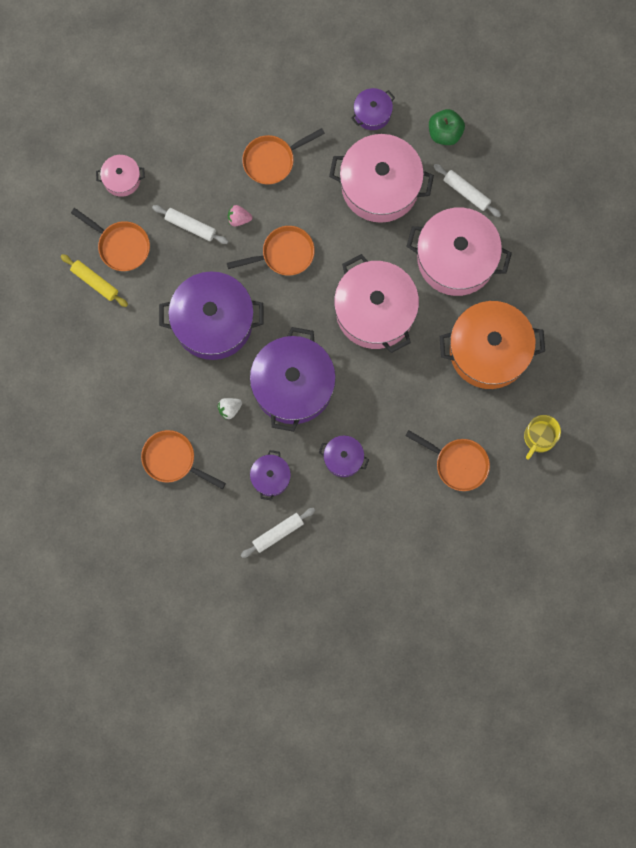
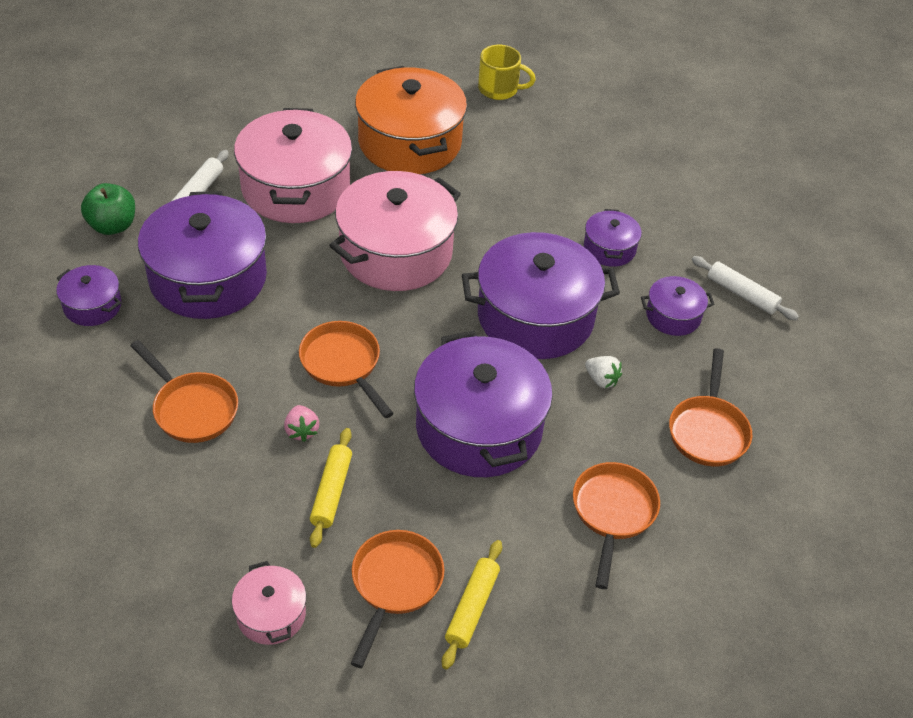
camera: 110 degrees left, 30 degrees down
white rolling pin [152,205,228,244] -> yellow rolling pin [310,428,352,548]
pink pot [329,134,434,223] -> purple pot [138,191,267,319]
orange pan [405,430,490,491] -> orange pan moved to [573,462,660,589]

